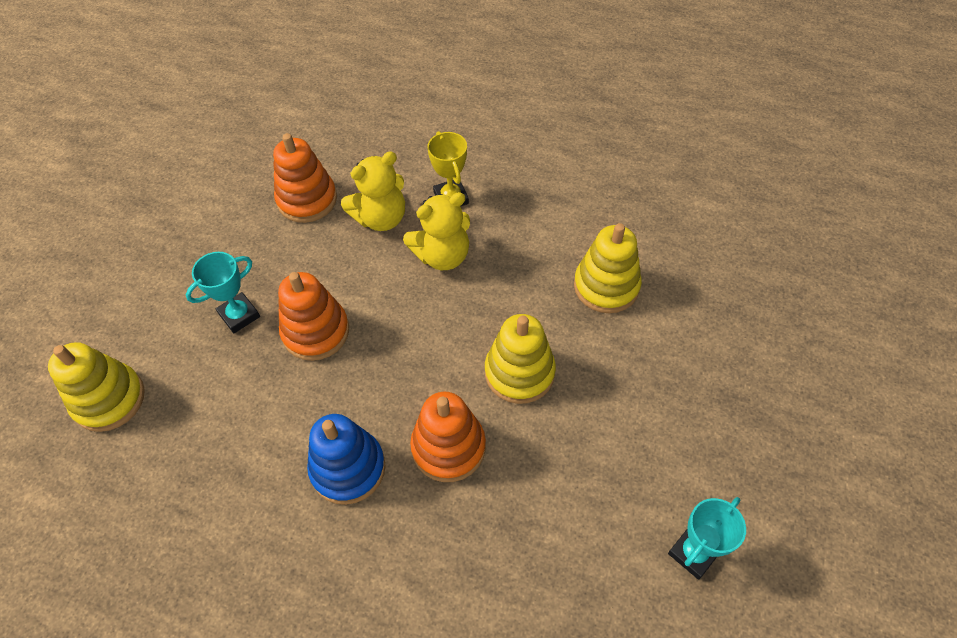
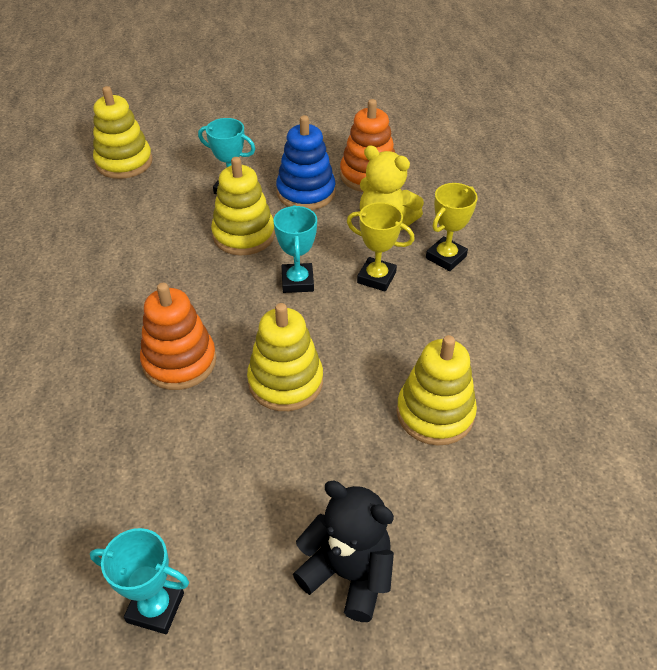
camera: 60 degrees right, 10 degrees down
orange stacking toy [278,272,349,361] -> yellow stacking toy [211,157,275,255]
blue stacking toy [307,414,386,505] -> blue stacking toy moved to [276,115,336,210]
yellow teddy bear [403,192,470,270] -> yellow trophy [347,202,415,292]
none -> turquoise trophy [273,205,317,293]
none -> black teddy bear [293,481,394,622]

